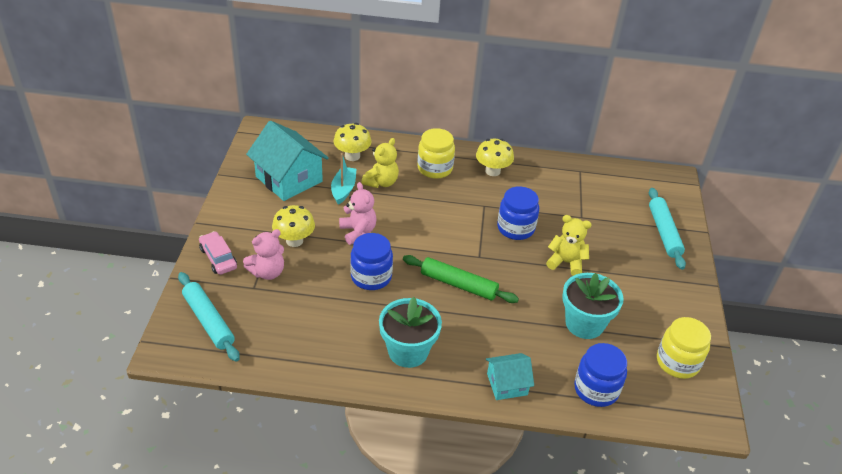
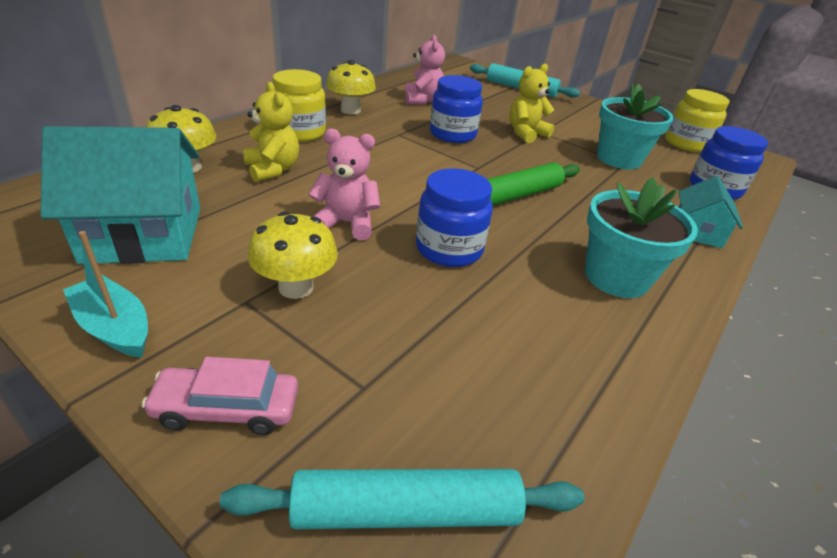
camera: 60 degrees left, 5 degrees down
pink teddy bear [243,229,284,280] -> pink teddy bear moved to [405,35,445,105]
turquoise boat [331,153,357,205] -> turquoise boat moved to [63,231,148,358]

